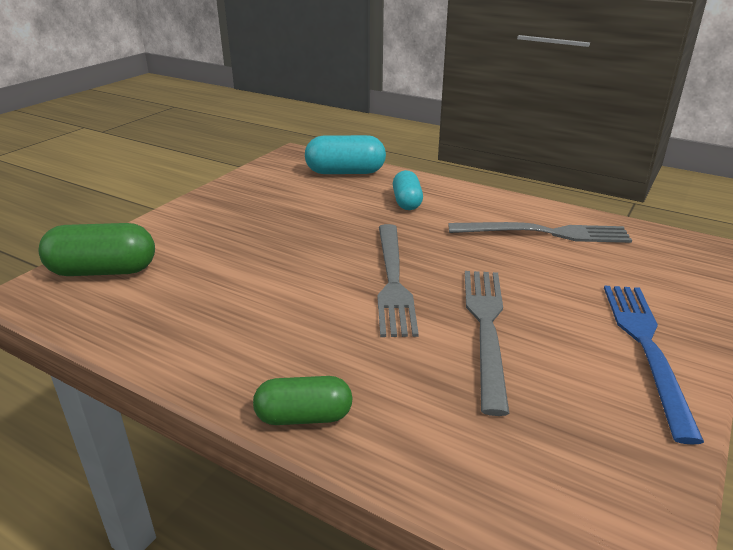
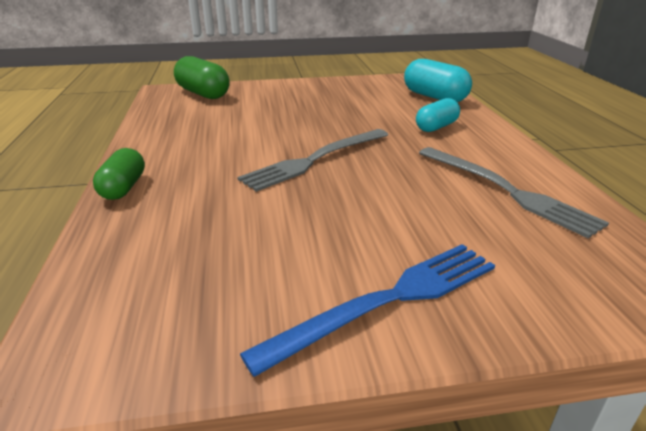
camera: 50 degrees right, 0 degrees up
green capsule [253,376,352,425] -> green capsule turned 45 degrees clockwise [93,148,145,200]
grey fork [465,271,509,416] -> none

